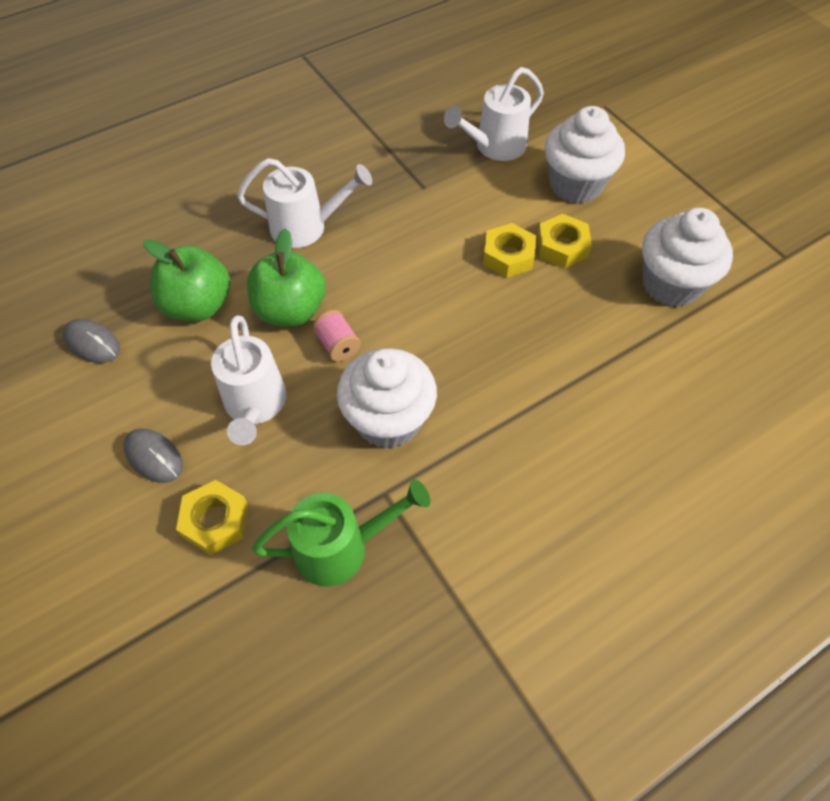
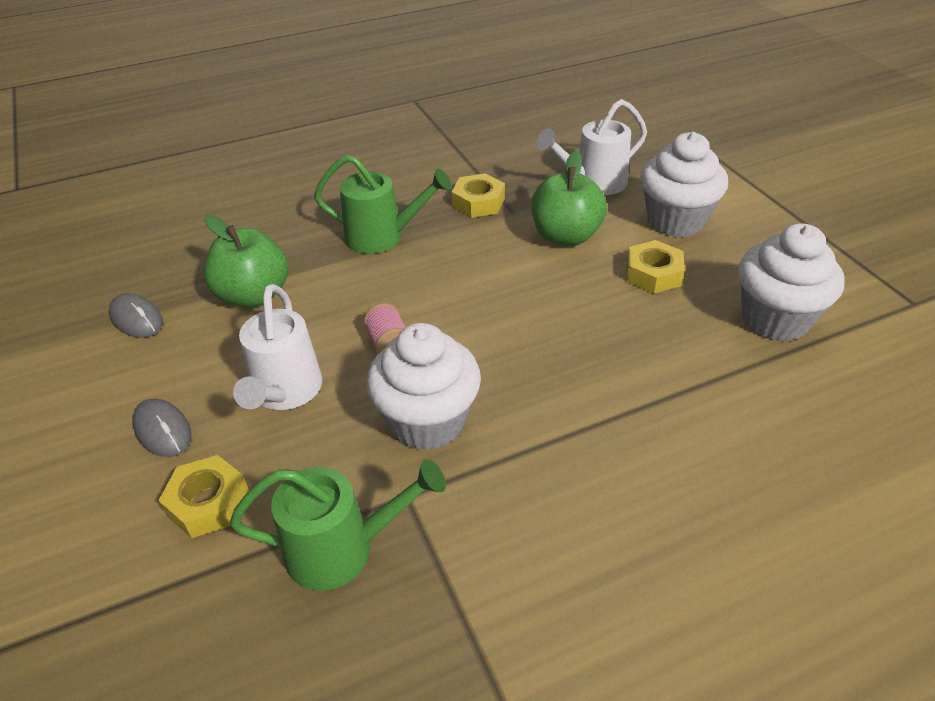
camera: 10 degrees right, 15 degrees down
white watering can [237,158,372,248] -> green watering can [314,155,452,254]
green apple [247,228,325,326] -> green apple moved to [531,150,607,246]
yellow nut [483,223,536,278] -> yellow nut moved to [452,173,505,218]

